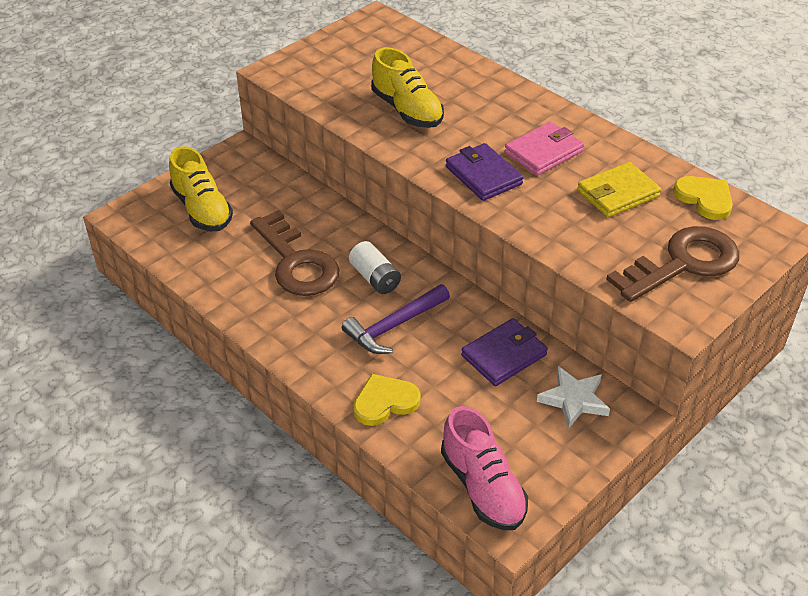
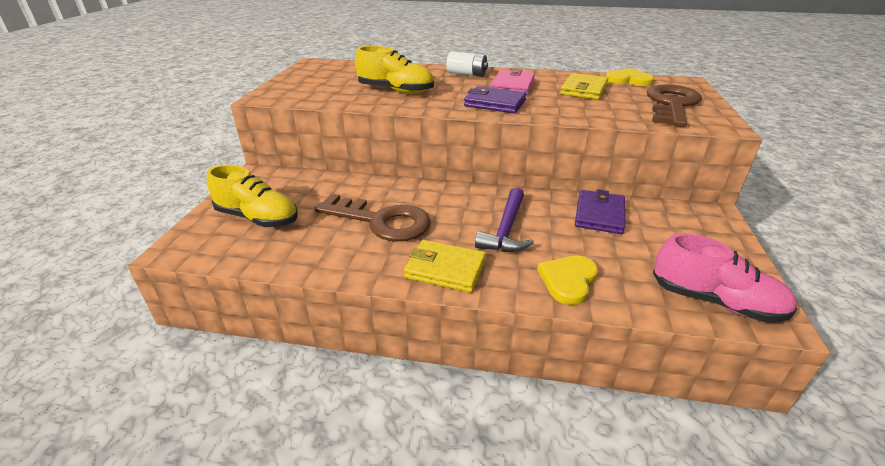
camera: 35 degrees left, 10 degrees down
white battery [349,241,401,294] -> white battery moved to [446,52,488,77]
white star [537,366,610,429] -> none
none -> yellow wallet [404,240,486,293]

